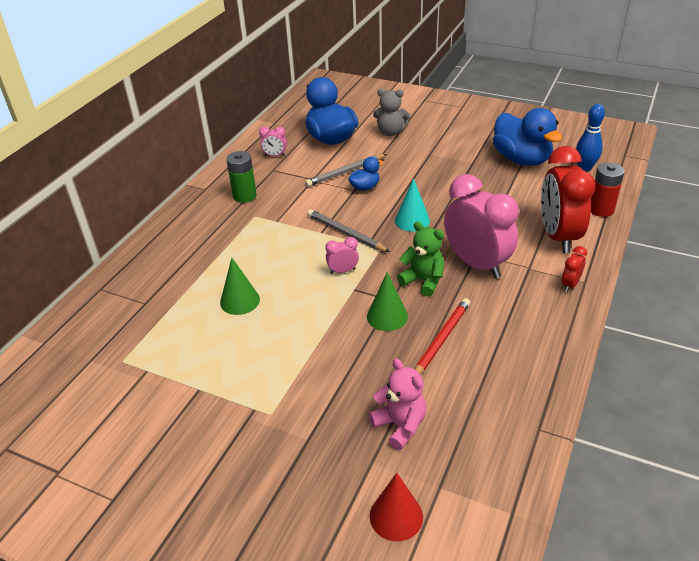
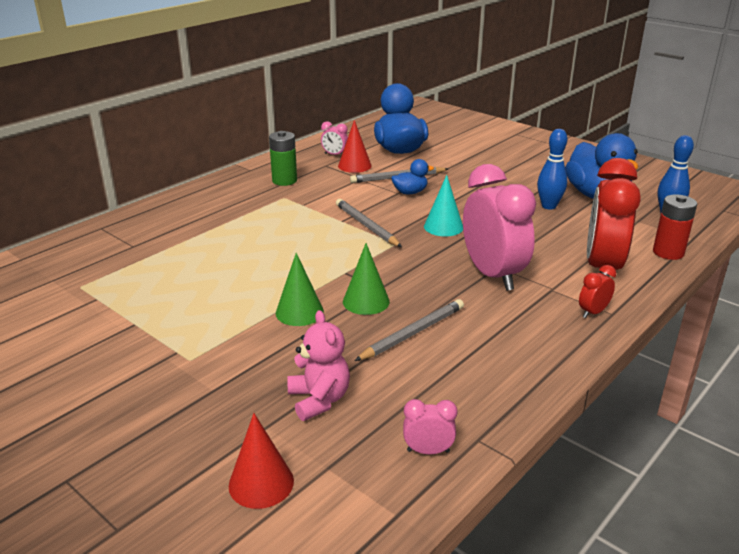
camera: 15 degrees right, 10 degrees down
green cone [220,258,260,315] -> green cone moved to [276,253,324,326]
pink clock [325,237,359,274] -> pink clock moved to [403,399,458,454]
grey teddy bear [373,89,410,136] -> none
green teddy bear [397,222,445,297] -> none
red pencil [415,298,470,374] -> grey pencil [354,299,464,361]
none -> red cone [338,120,372,173]
none -> blue bowling pin [537,129,567,210]

